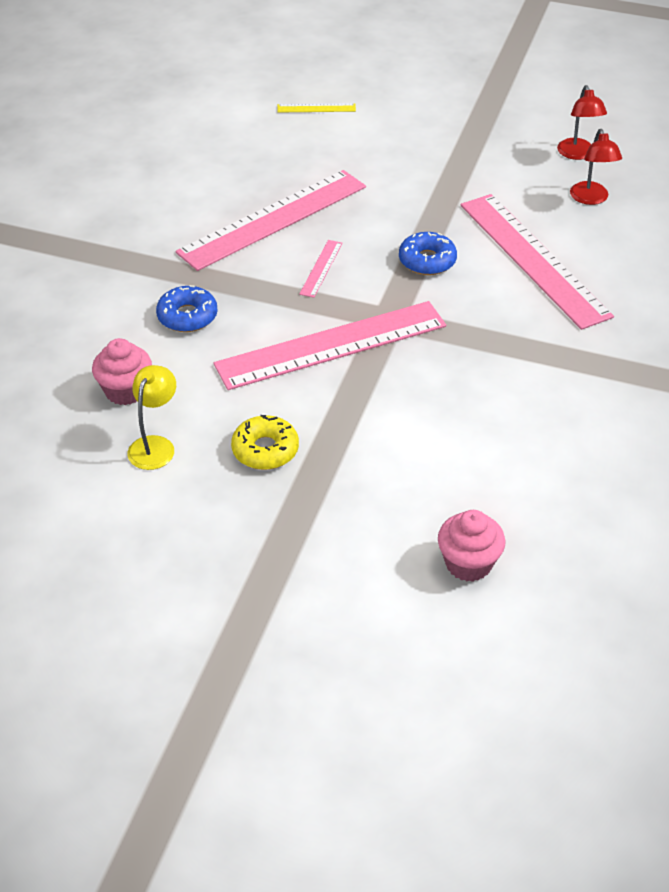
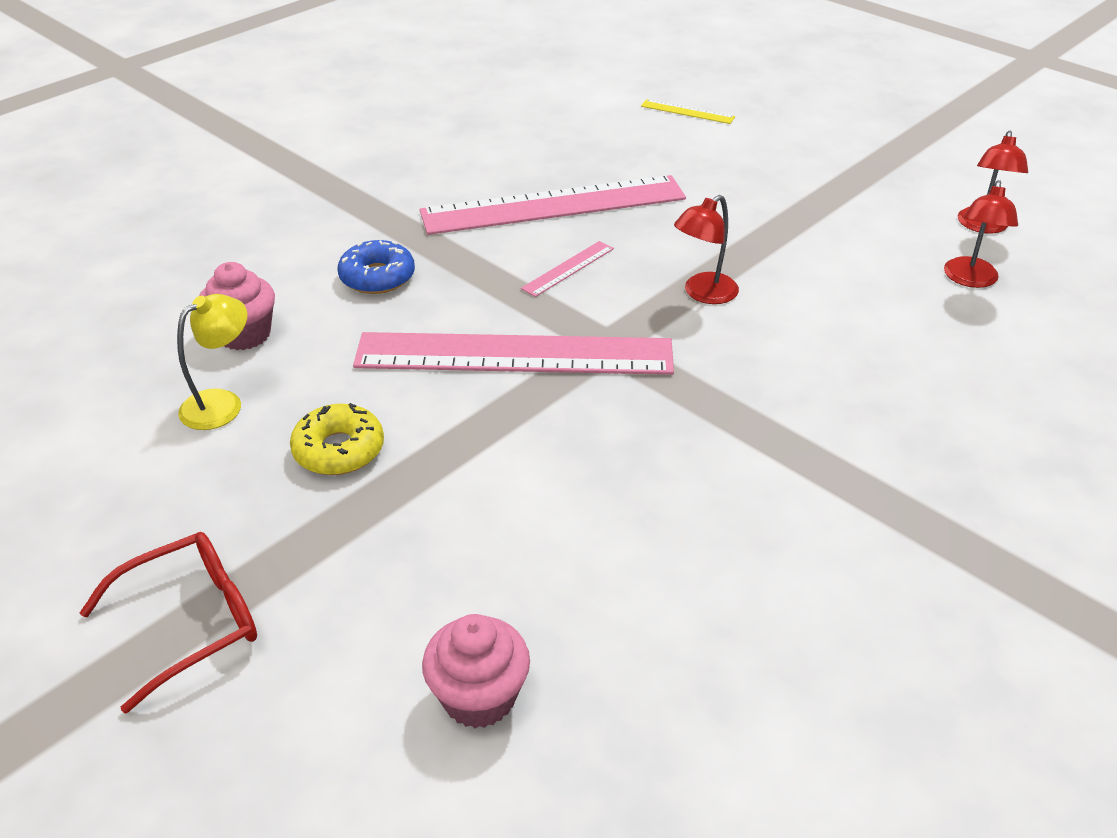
camera: 25 degrees right, 5 degrees down
blue donut [399,232,457,275] -> red lamp [674,195,739,304]
pink ruler [461,194,614,330] -> none
none -> red glasses [80,532,257,714]

